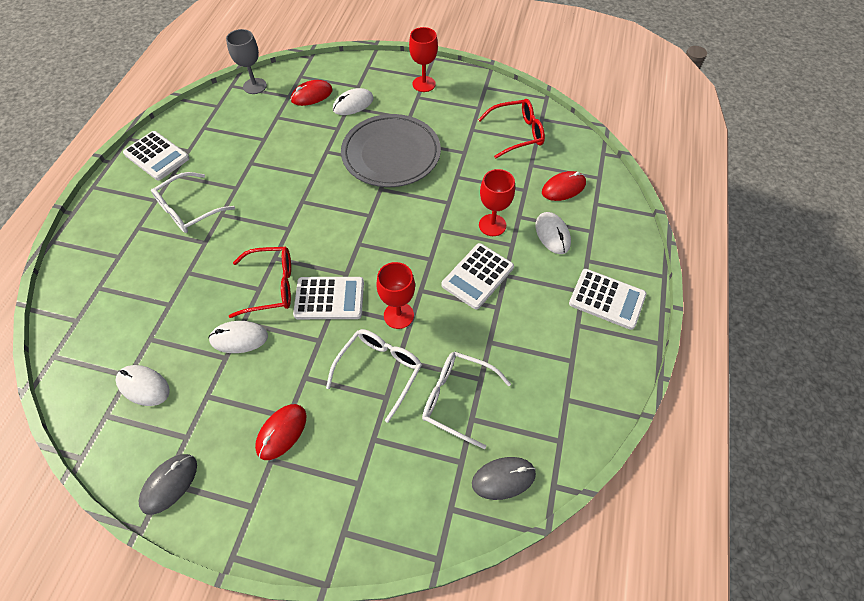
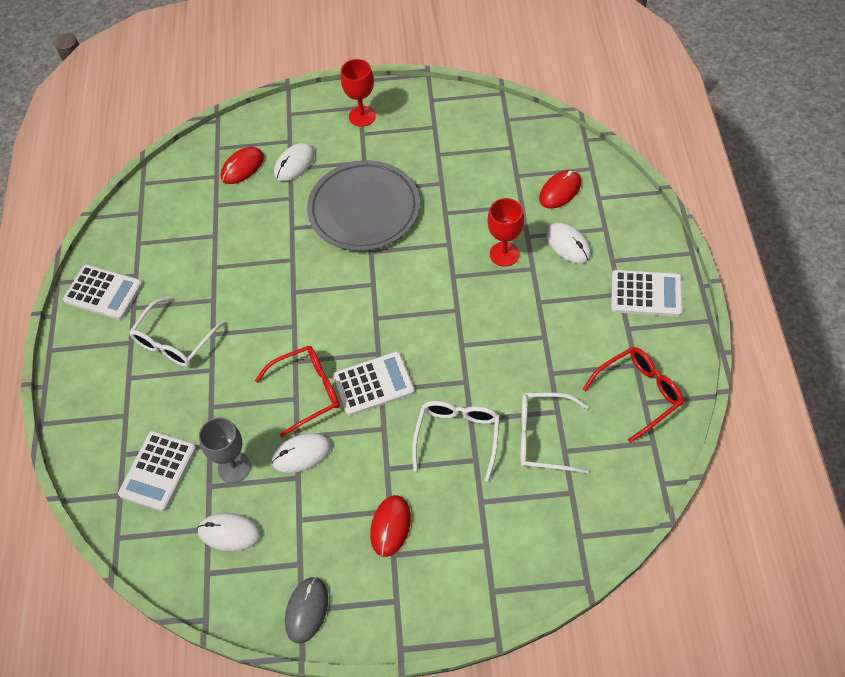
camera: 15 degrees left, 0 degrees up
grey goblet [226,29,267,94] -> grey goblet moved to [199,417,251,483]
red goblet [376,262,415,329] -> none
white calculator [441,243,514,309] -> white calculator moved to [118,431,196,511]
grey mouse [472,457,536,500] -> none
red glasses [478,99,545,159] -> red glasses moved to [582,347,683,443]

